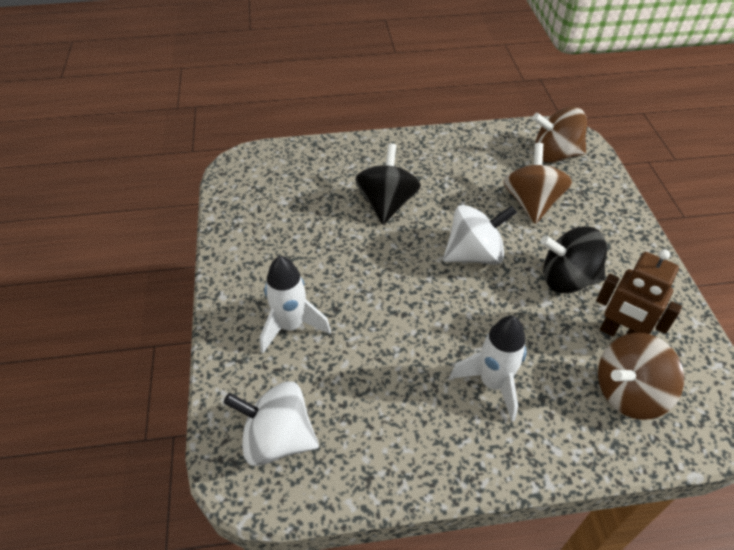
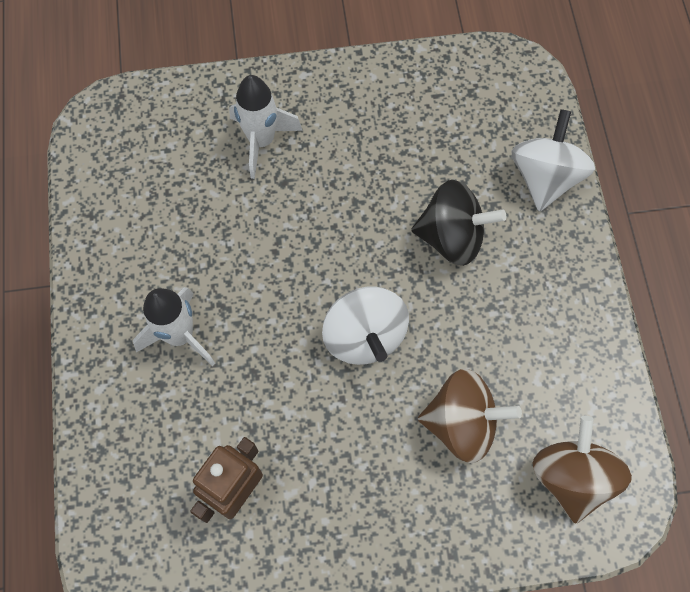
camera: 90 degrees right, 20 degrees up
white spinning top [223,381,319,466] -> white spinning top moved to [511,109,595,211]
black spinning top [540,226,607,294] -> none
brown spinning top [598,333,684,420] -> none

